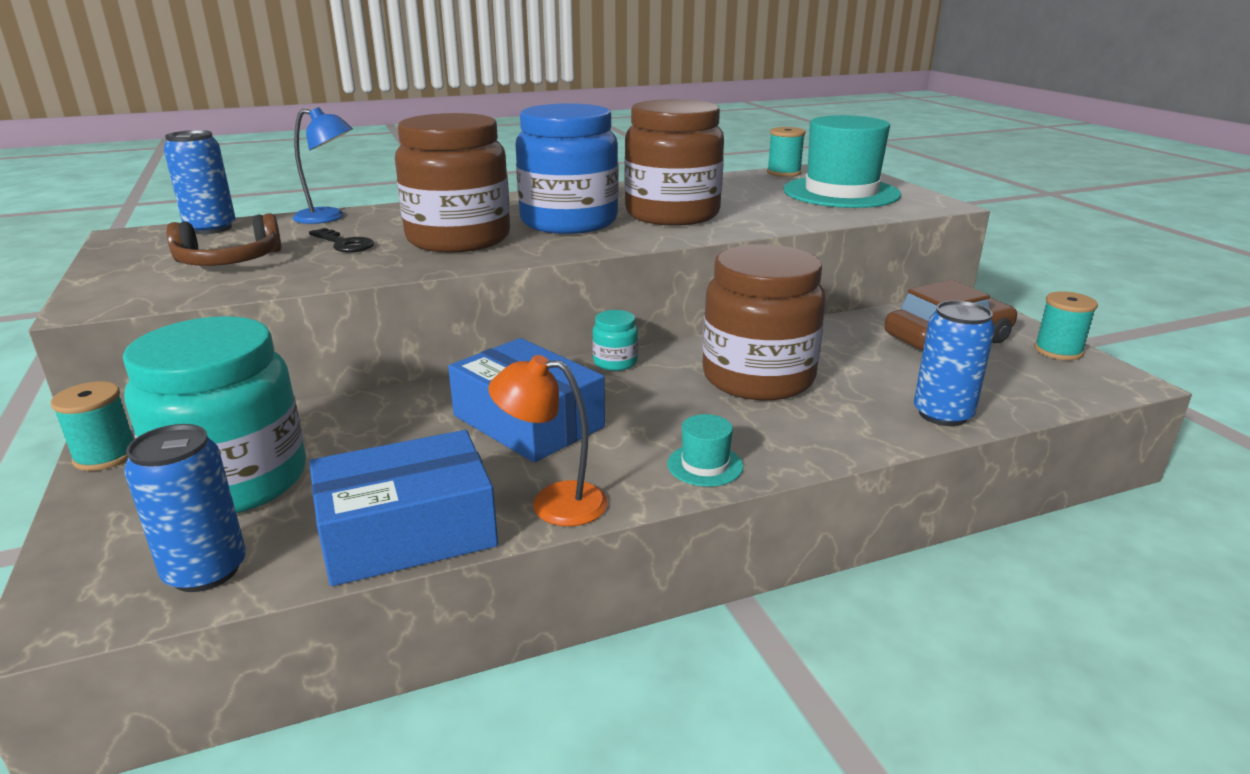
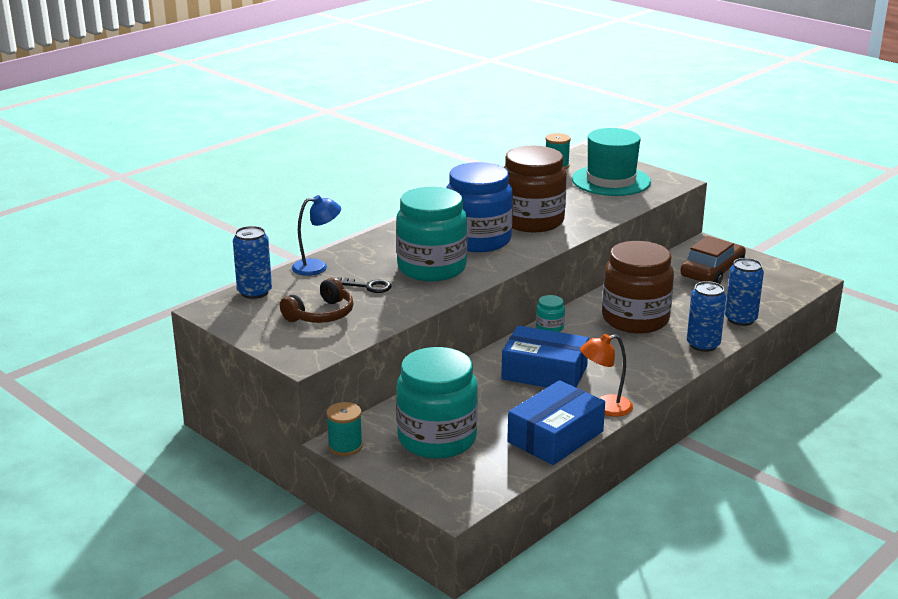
camera: 25 degrees left, 0 degrees up
blue can [124,424,246,592] -> blue can moved to [687,281,726,352]
brown jar [395,113,510,253] -> turquoise jar [396,187,467,281]
turquoise hat [667,414,743,487] -> none
turquoise spool [1034,291,1098,360] -> none

